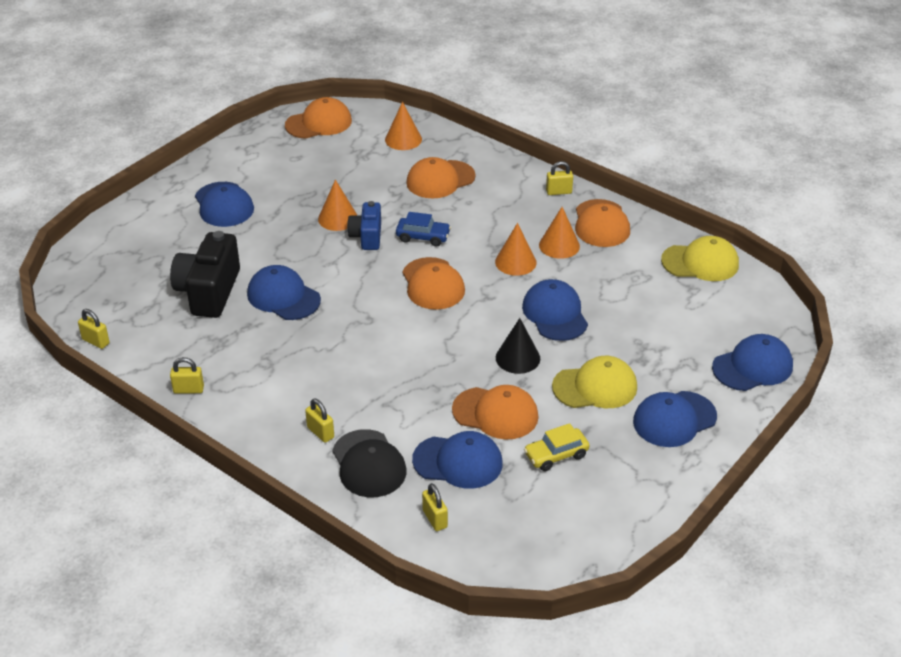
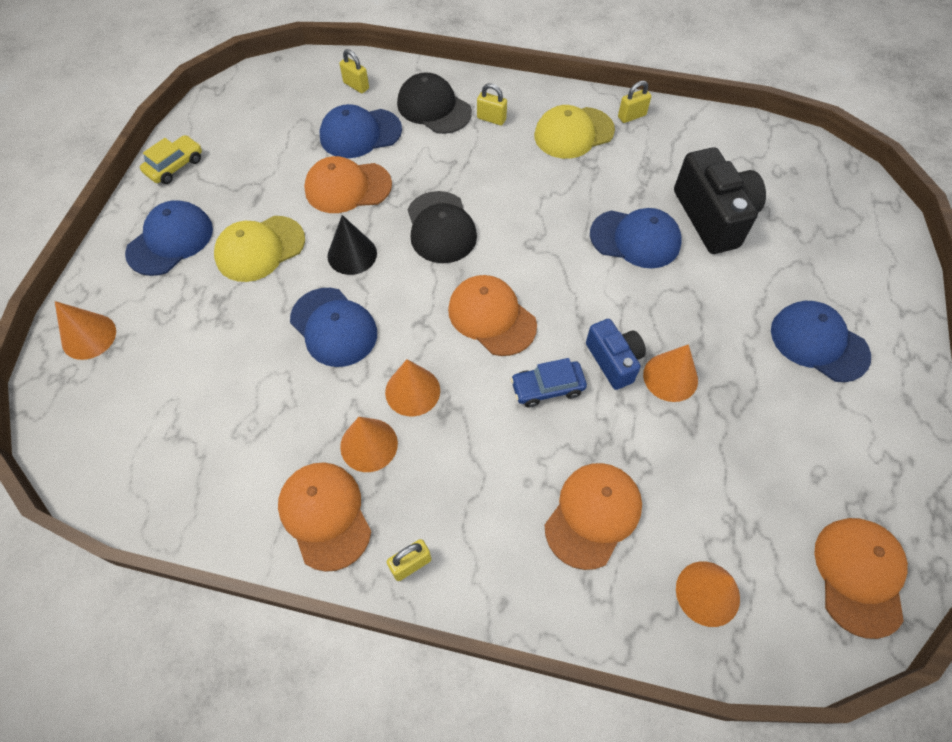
camera: 155 degrees right, 20 degrees up
yellow padlock [78,309,110,349] -> none
orange cap [285,97,352,139] -> orange cap turned 150 degrees clockwise [814,518,908,639]
yellow car [524,423,589,471] -> yellow car moved to [140,135,202,184]
yellow cap [661,236,739,281] -> yellow cap moved to [534,105,615,159]
blue cap [712,334,793,391] -> orange cone [55,301,116,360]
none -> black cap [408,191,477,263]

